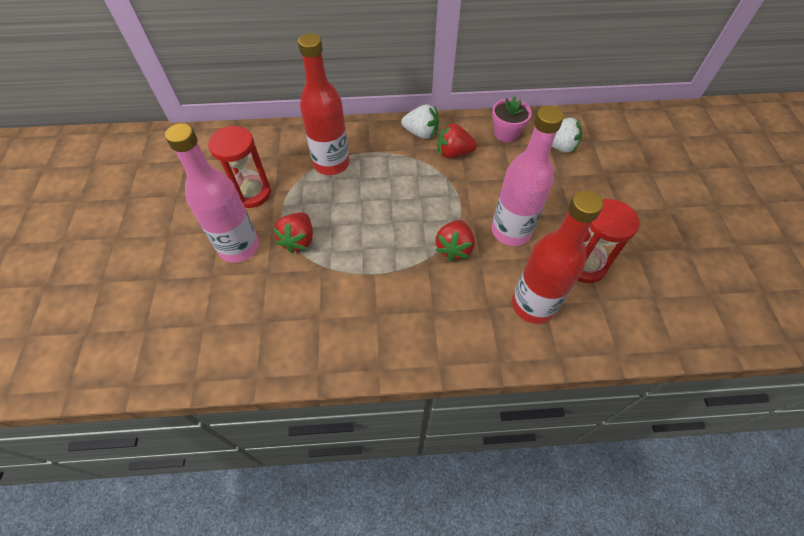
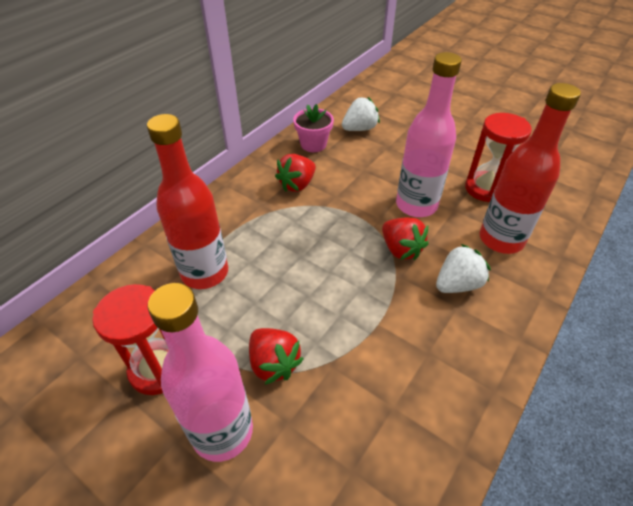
camera: 50 degrees left, 10 degrees down
white strawberry [401,104,439,139] -> white strawberry moved to [436,244,491,293]

